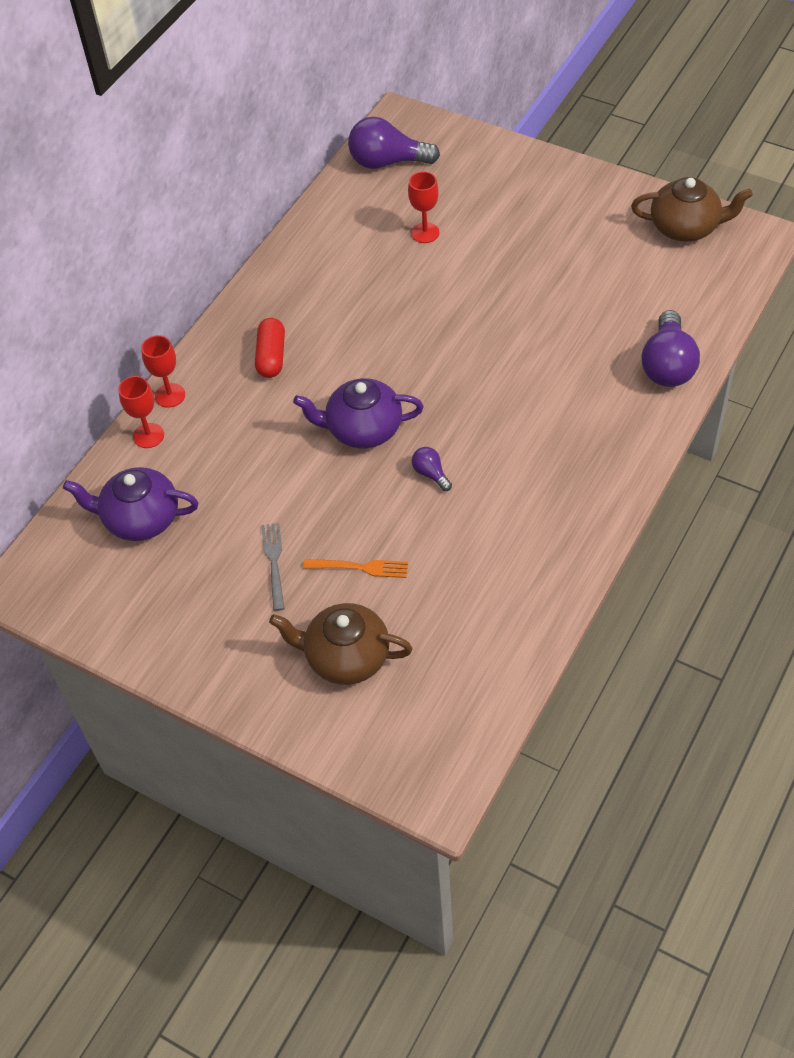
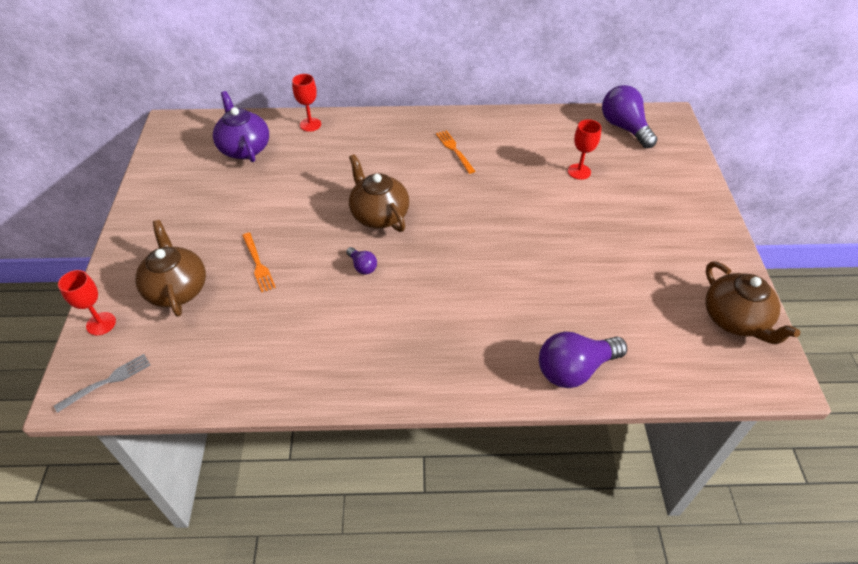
camera: 55 degrees right, 5 degrees down
red goblet [141,335,185,408] -> red goblet moved to [58,270,116,336]
red capsule [255,318,285,378] -> none
grey fork [261,523,285,611] -> grey fork moved to [54,354,151,413]
purple teapot [293,378,424,448] -> brown teapot [349,154,409,232]
purple light bulb [412,447,452,491] -> purple light bulb turned 120 degrees clockwise [346,247,377,275]
none -> orange fork [436,130,475,174]

